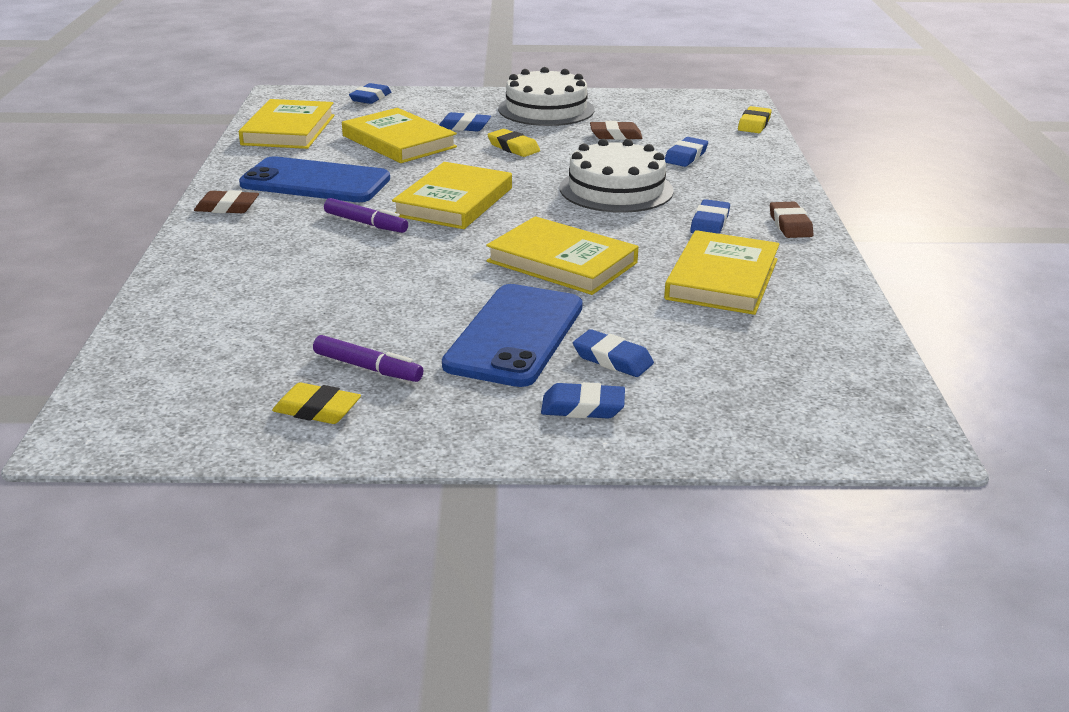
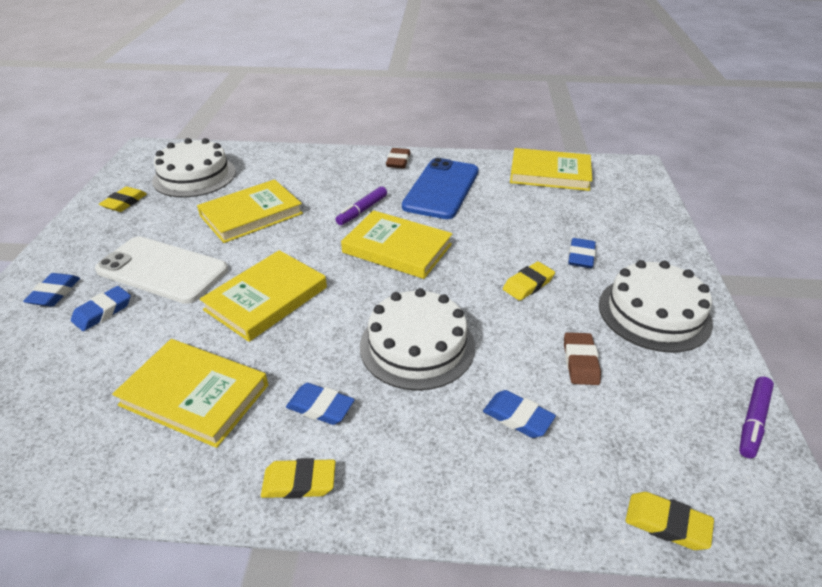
camera: 95 degrees right, 10 degrees up
purple marker [313,335,423,382] -> purple marker moved to [739,377,774,458]
yellow book [342,108,457,163] -> yellow book moved to [197,179,303,243]
blue eraser [349,83,391,104] -> none
blue phone [442,284,583,387] -> white phone [95,236,228,304]
brown eraser [770,202,813,238] -> yellow eraser [261,458,335,499]
none -> white cake [152,138,236,197]

